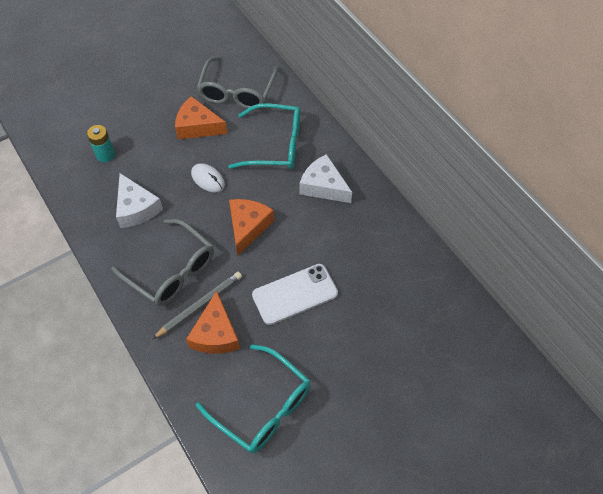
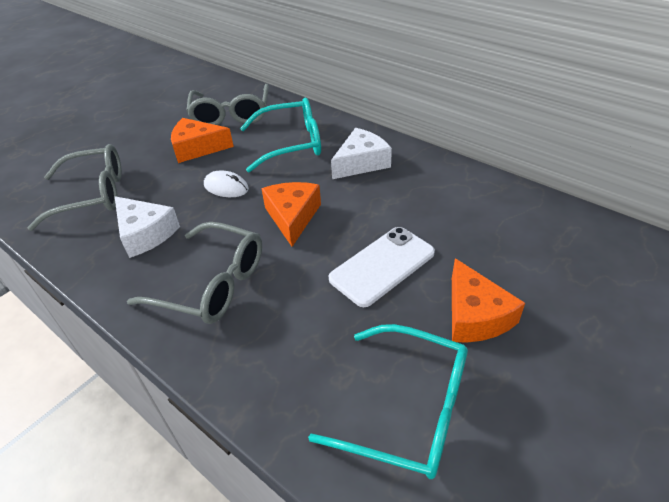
camera: 15 degrees left, 15 degrees down
turquoise battery [87,125,115,162] -> grey glasses [27,144,122,231]
grey pencil [153,272,242,339] -> none
orange cheese [186,291,240,354] -> orange cheese moved to [452,258,525,343]
white cheese [300,154,352,203] -> white cheese turned 120 degrees clockwise [331,128,392,179]

